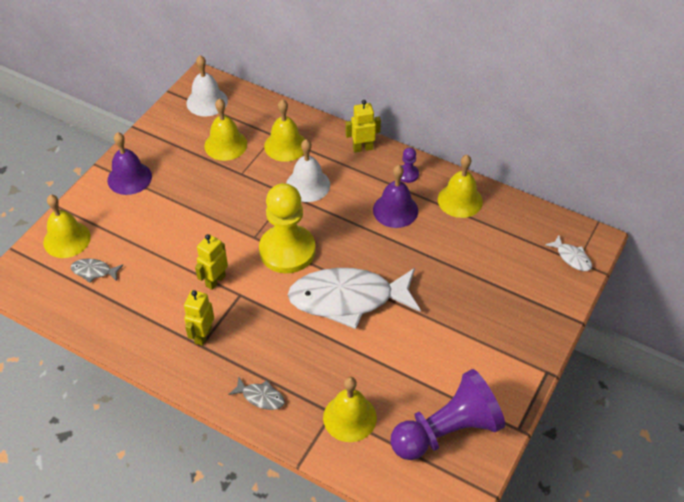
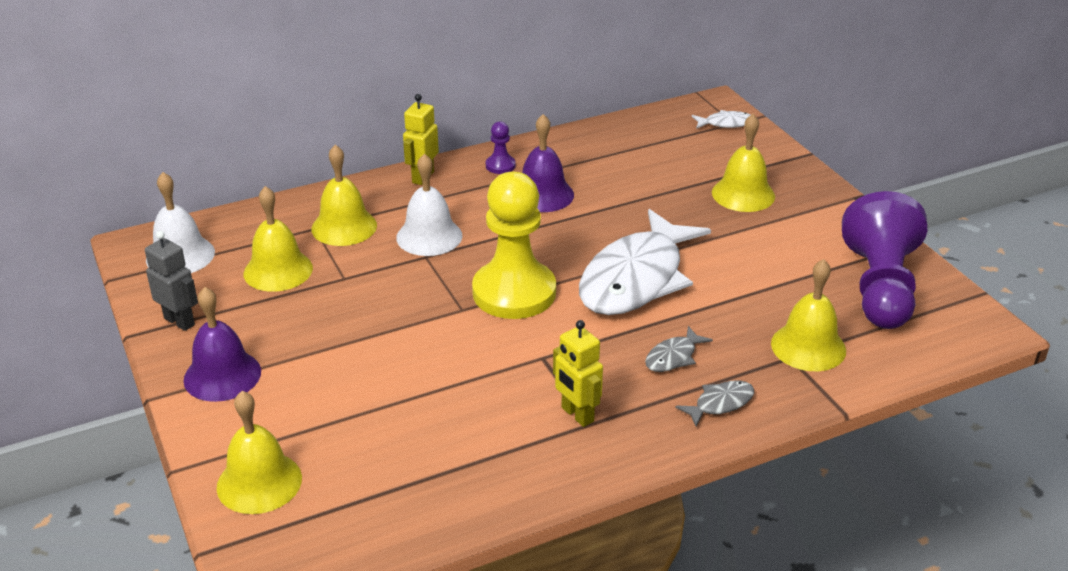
camera: 55 degrees left, 15 degrees down
grey fish [71,258,123,283] -> grey fish moved to [645,326,713,372]
yellow robot [195,234,228,290] -> none
yellow bell [438,155,483,218] -> yellow bell moved to [712,114,775,212]
none -> grey robot [145,231,198,331]

